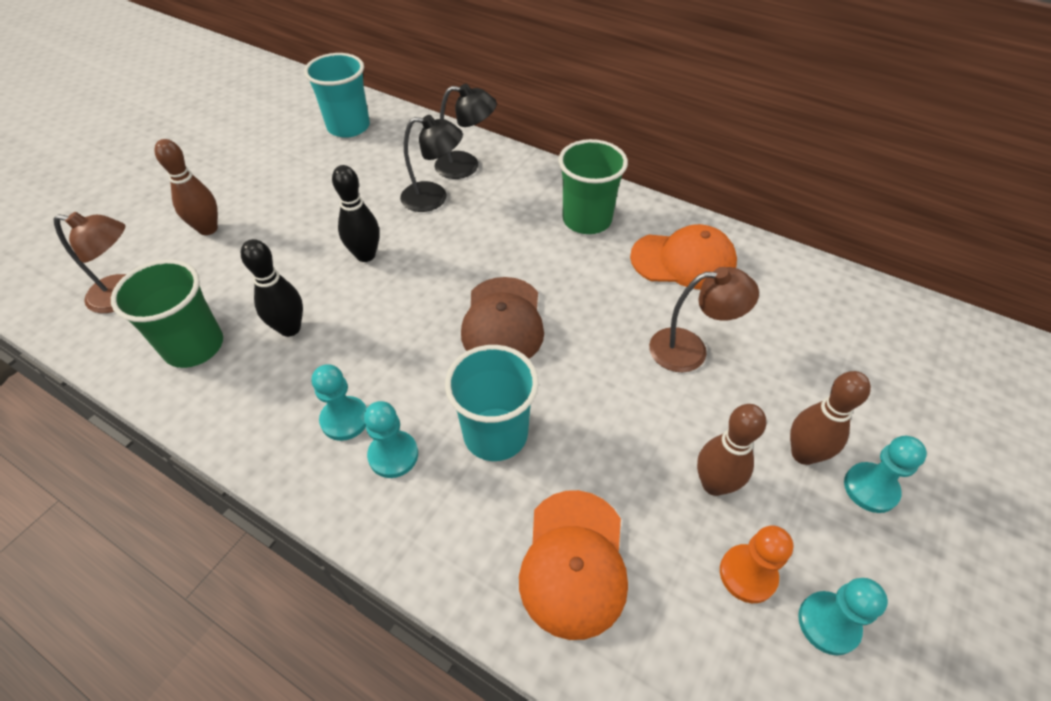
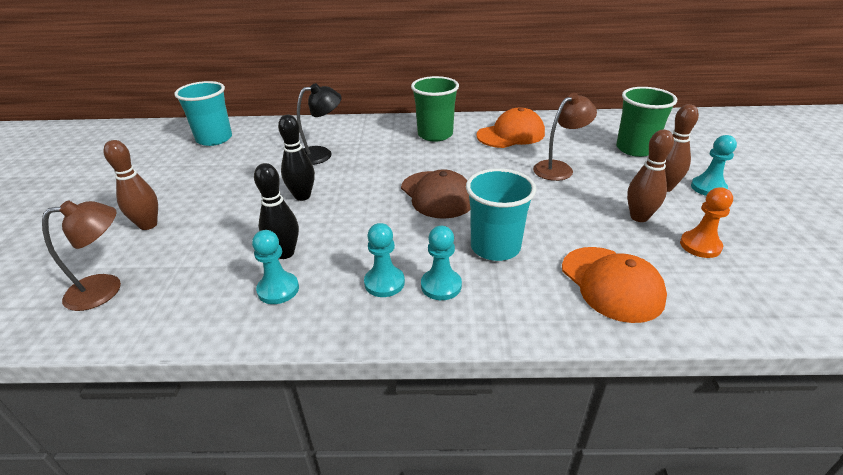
camera: 30 degrees left, 15 degrees down
green cup [111,260,223,368] -> green cup moved to [616,87,677,157]
black lamp [435,84,497,179] -> none
turquoise pawn [798,578,888,655] -> turquoise pawn moved to [252,230,299,304]

